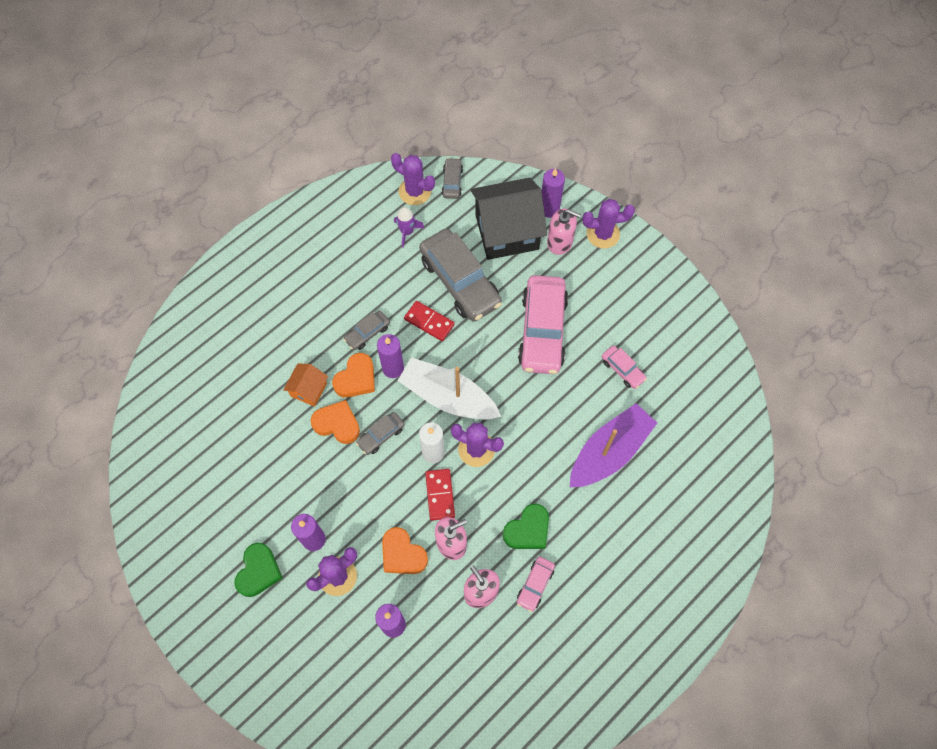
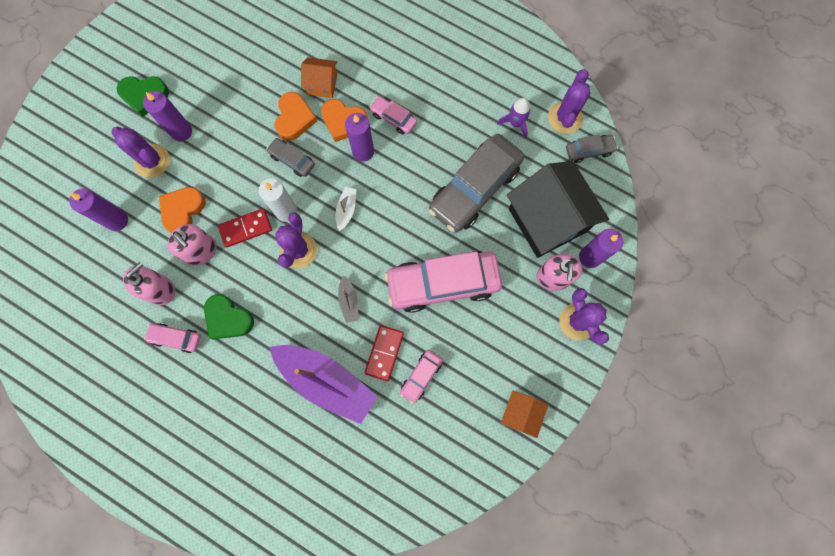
camera: 75 degrees right, 10 degrees up
grey car [343,311,390,350] -> pink car [369,96,417,134]
white boat [397,357,501,419] -> white boat [336,187,357,231], size x0.42
red domino [404,301,455,341] -> red domino moved to [365,325,404,381]
none -> grey boat [338,275,359,323]
none -> orange house [501,391,548,438]

